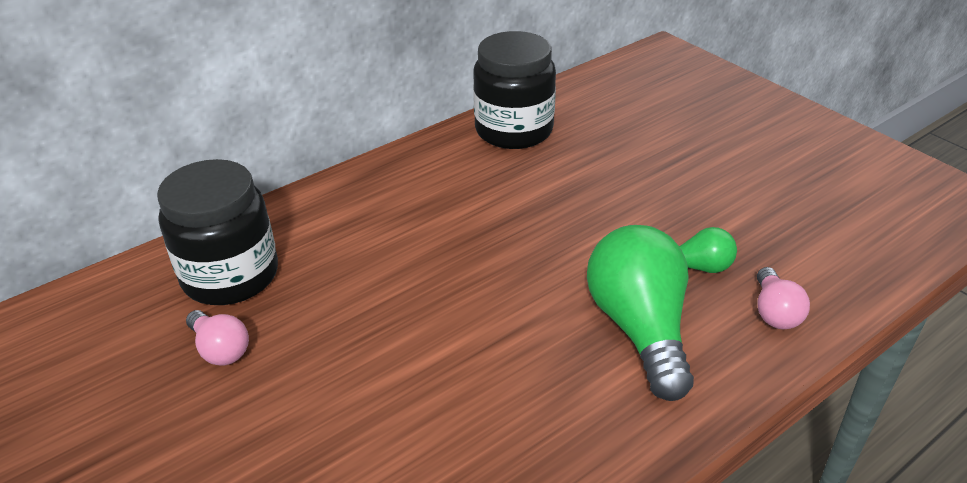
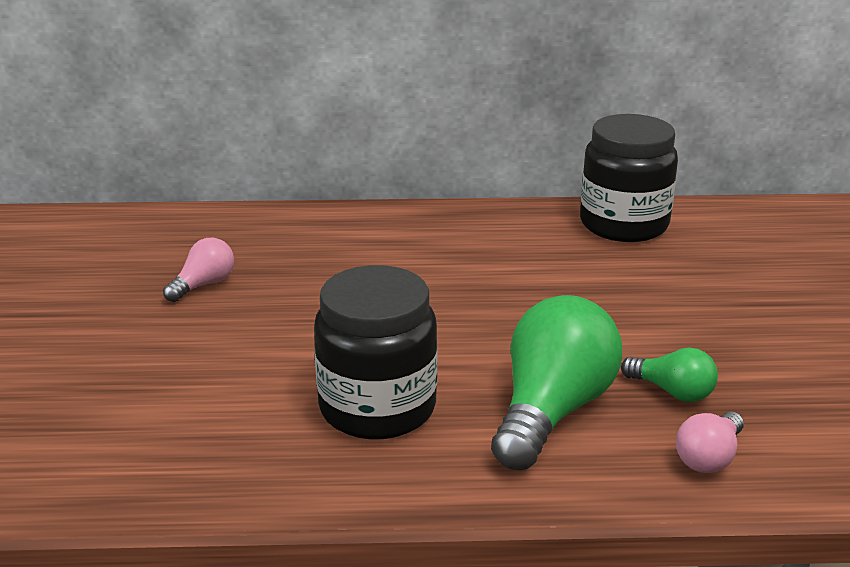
camera: 35 degrees right, 10 degrees down
black jar [157,159,278,305] -> black jar moved to [314,265,437,439]
pink light bulb [186,310,249,366] -> pink light bulb turned 135 degrees counterclockwise [163,238,234,302]

